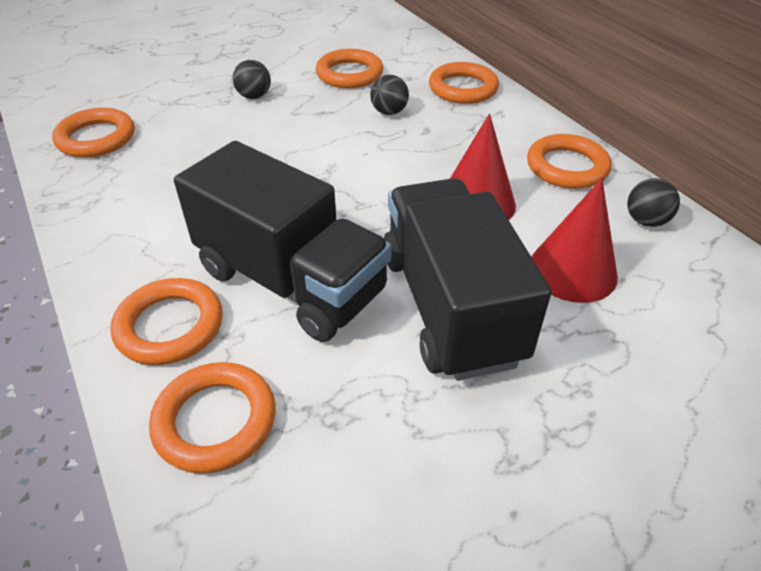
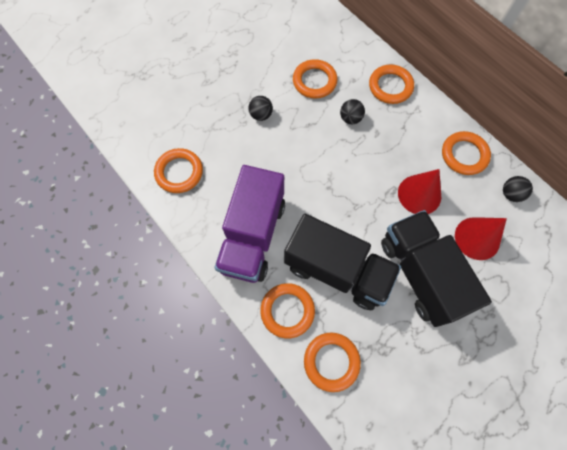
camera: 10 degrees left, 25 degrees up
none -> purple truck [215,165,285,283]

